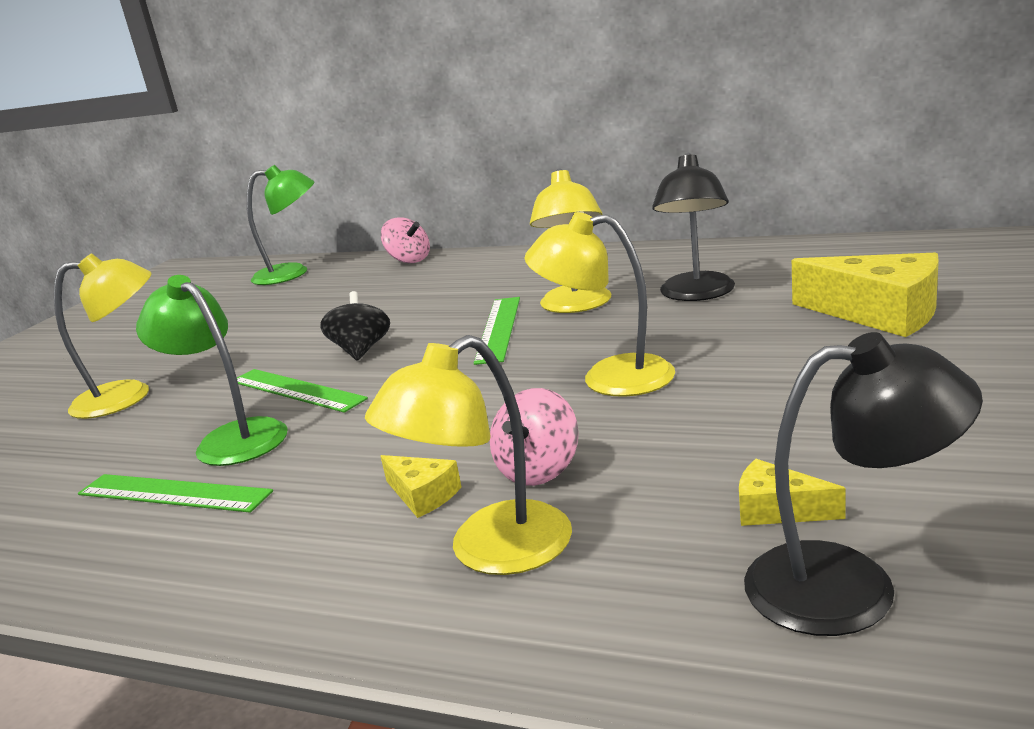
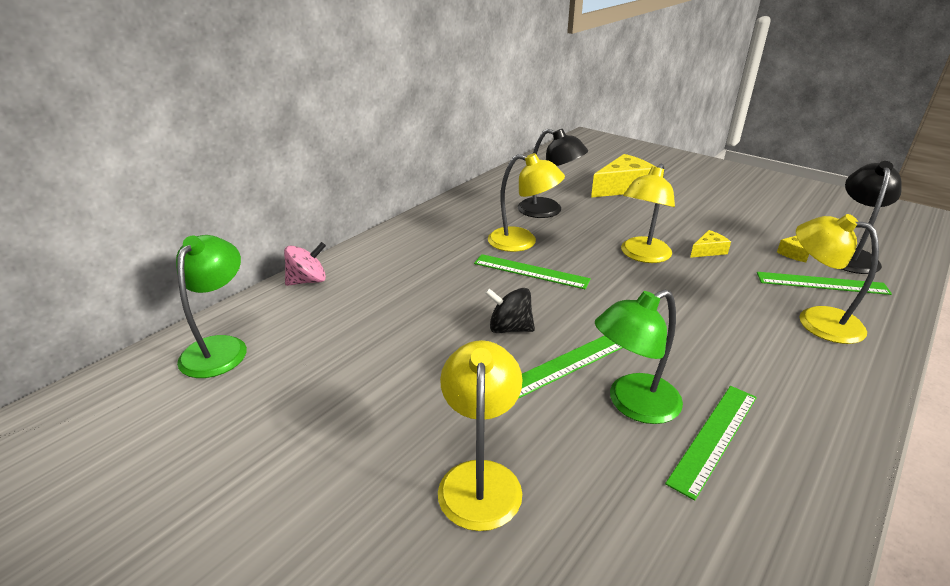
camera: 75 degrees left, 10 degrees up
yellow lamp [365,335,572,575] -> yellow lamp turned 150 degrees clockwise [796,214,879,344]
yellow cheese [380,455,461,518] -> yellow cheese moved to [690,230,731,258]
pink spinning top [490,388,579,486] -> none
none -> green ruler [757,272,892,295]

